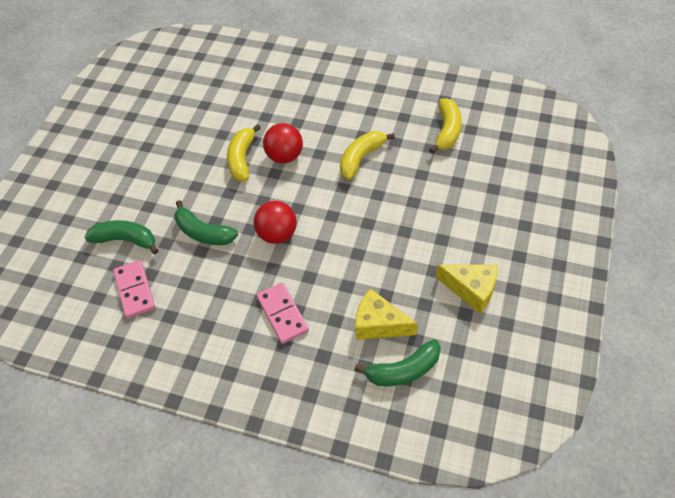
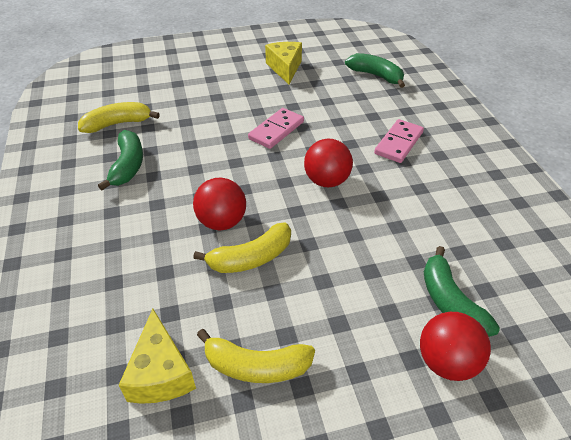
camera: 125 degrees left, 10 degrees down
pink domino [113,260,155,319] -> pink domino moved to [248,108,304,149]
green banana [174,200,238,245] -> green banana moved to [98,130,143,190]
yellow banana [340,131,395,180] -> yellow banana moved to [197,329,315,383]
yellow cheese [356,288,418,340] -> yellow cheese moved to [119,309,196,404]
none -> red ball [420,312,491,381]

